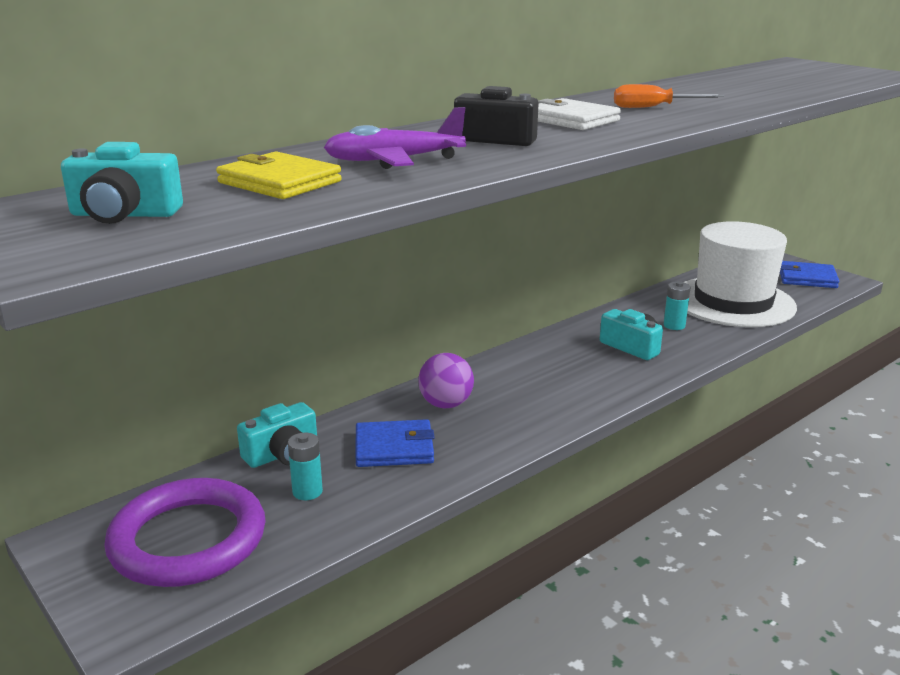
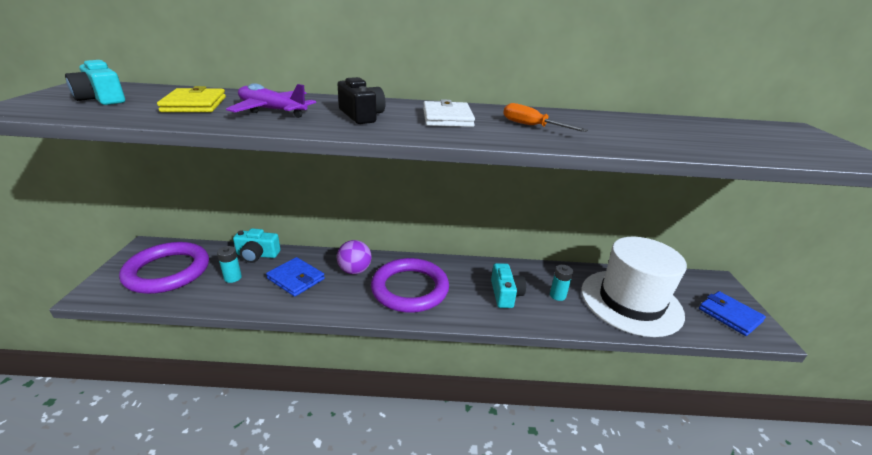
camera: 40 degrees right, 5 degrees up
none -> purple ring [371,258,449,313]

